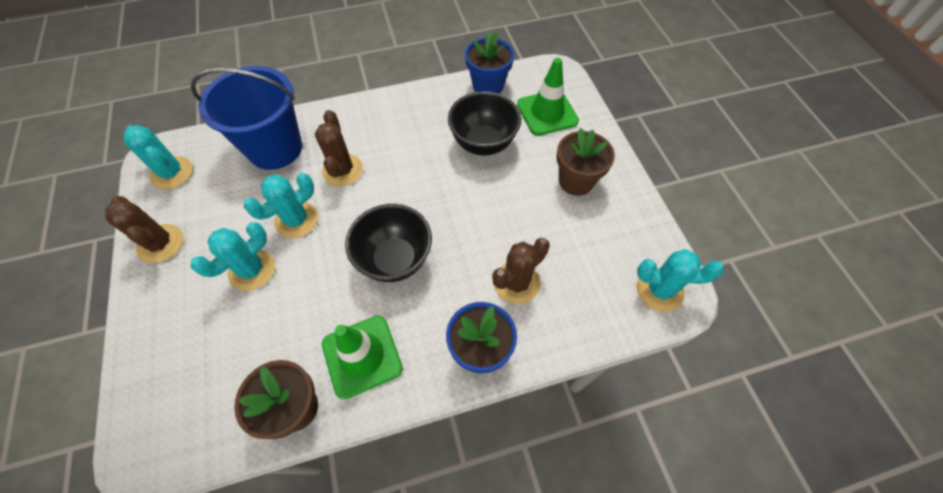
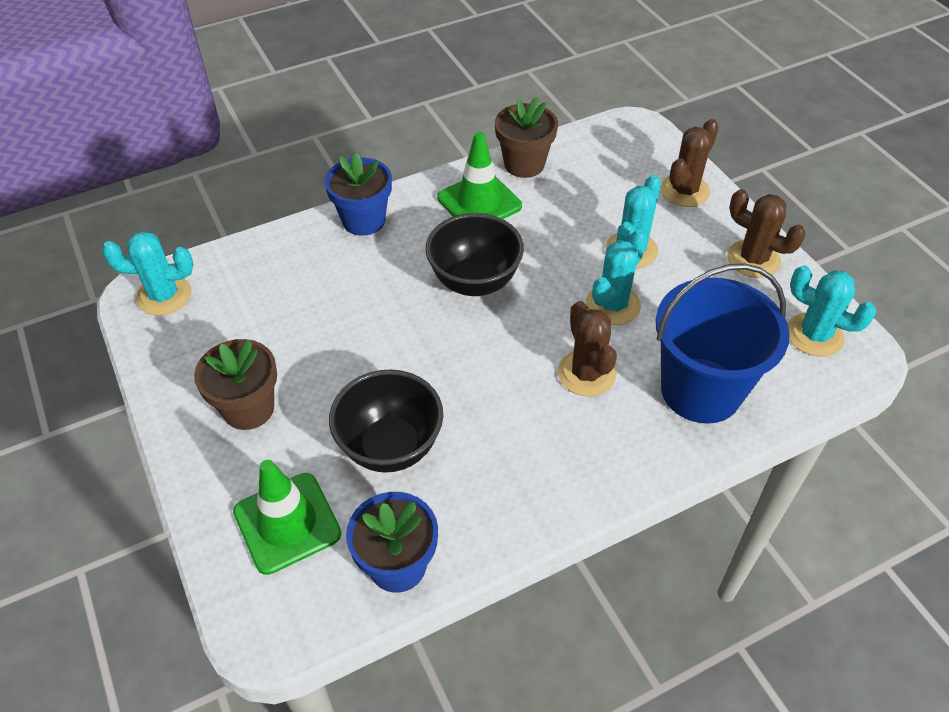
camera: 170 degrees right, 10 degrees down
brown cactus [492,238,550,304] -> brown cactus moved to [660,119,719,207]

